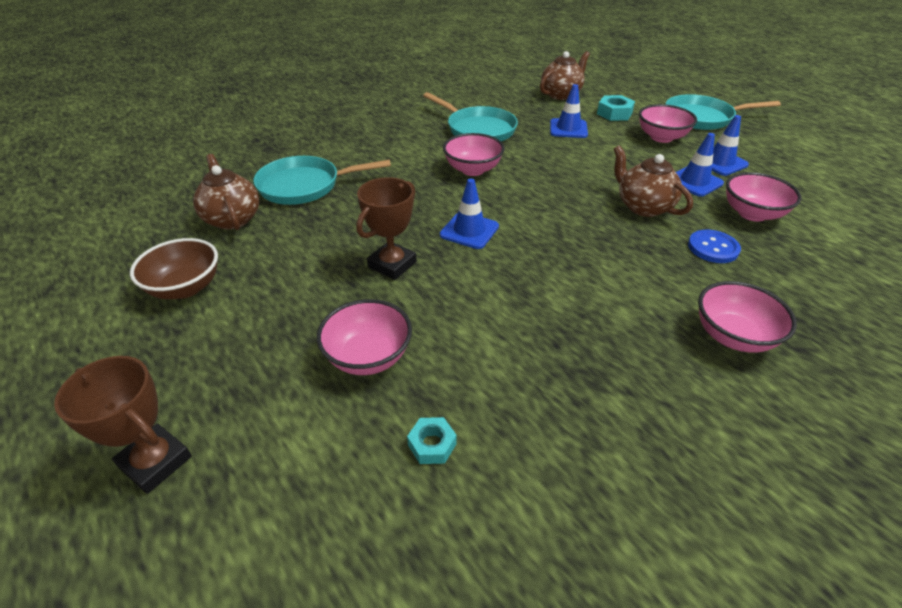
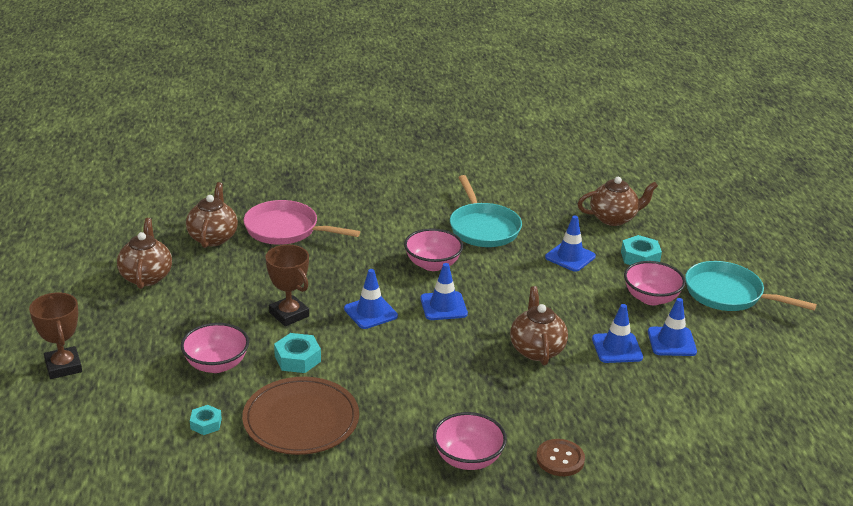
camera: 30 degrees right, 10 degrees down
brown bowl [130,238,218,299] -> brown teapot [117,218,172,289]
turquoise pan [254,156,391,205] -> pink pan [244,200,360,245]
brown trophy [356,177,417,280] -> brown trophy turned 75 degrees clockwise [266,245,309,326]
blue button [688,230,741,263] -> none
pink bowl [726,172,801,222] -> none
none -> brown plate [242,377,359,455]
none -> turquoise nut [274,333,321,373]
none -> blue traffic cone [420,263,468,320]
none -> brown button [536,439,585,476]

